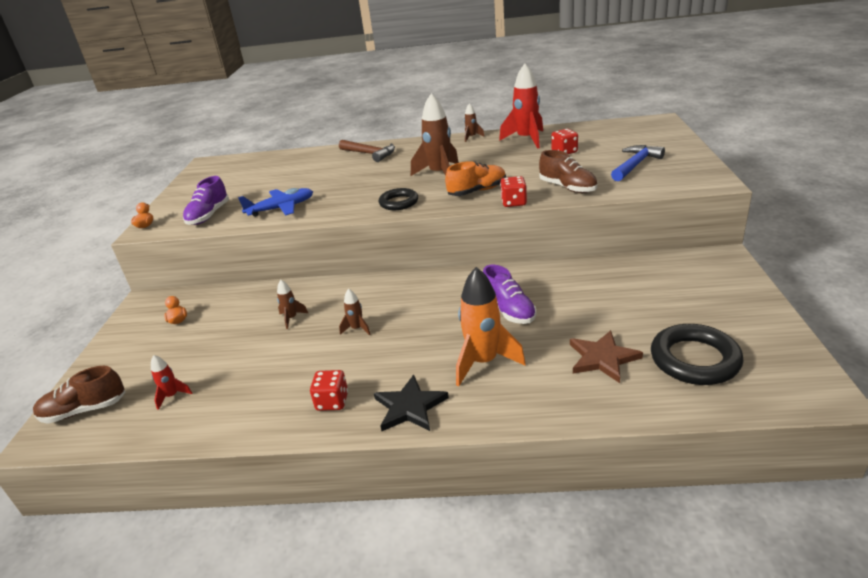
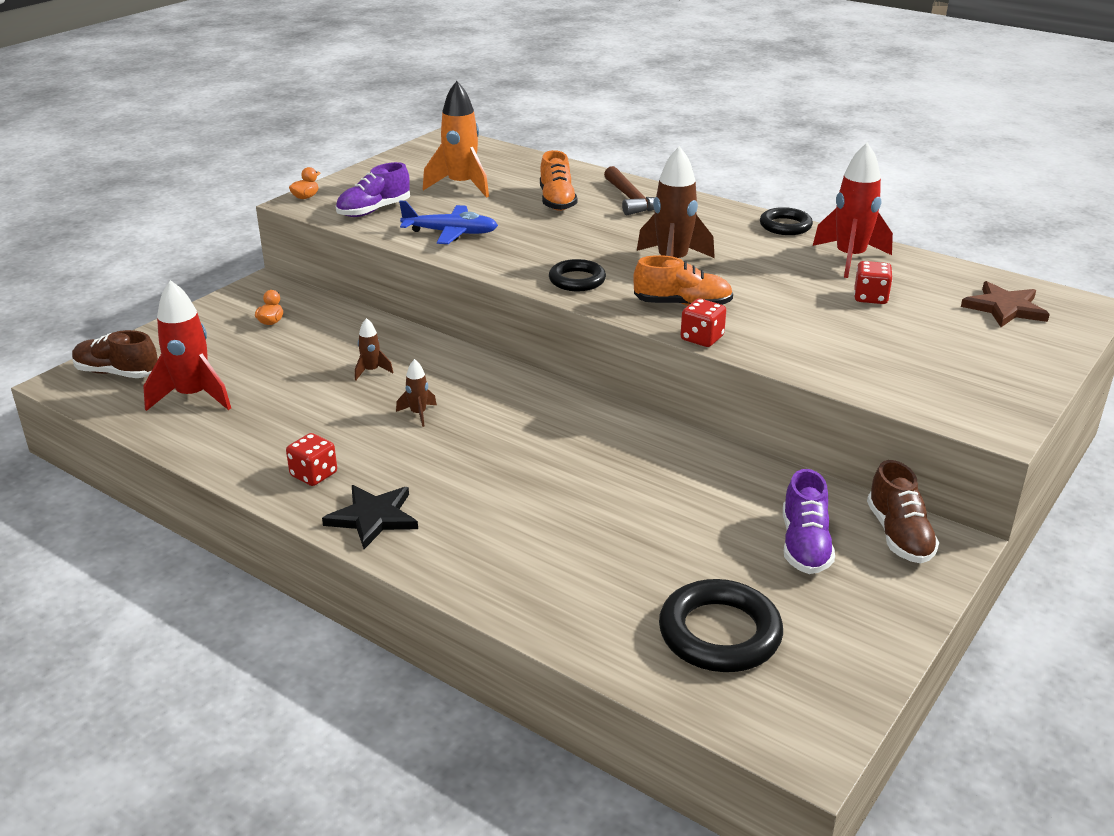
camera: 30 degrees right, 0 degrees up
red rocket [151,355,192,410] -> red rocket [143,280,231,411], size x2.07
orange rocket [456,267,526,386] -> orange rocket moved to [423,81,489,198]
brown rocket [464,103,485,142] -> black ring [760,207,813,235]
purple shoe [483,265,536,324] -> purple shoe moved to [783,469,835,574]
brown shoe [539,150,597,193] -> brown shoe moved to [867,460,939,563]
brown star [570,330,643,383] -> brown star moved to [961,281,1050,327]
blue hammer [611,145,665,181] -> none
none -> orange shoe [540,150,577,211]

